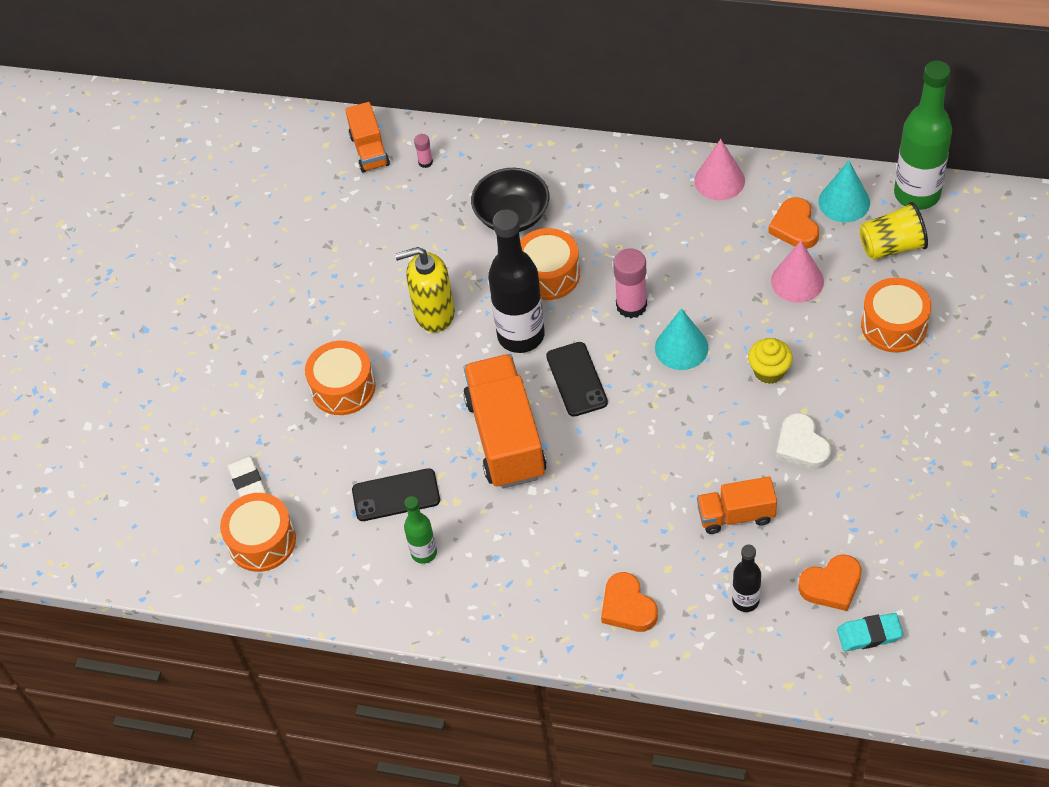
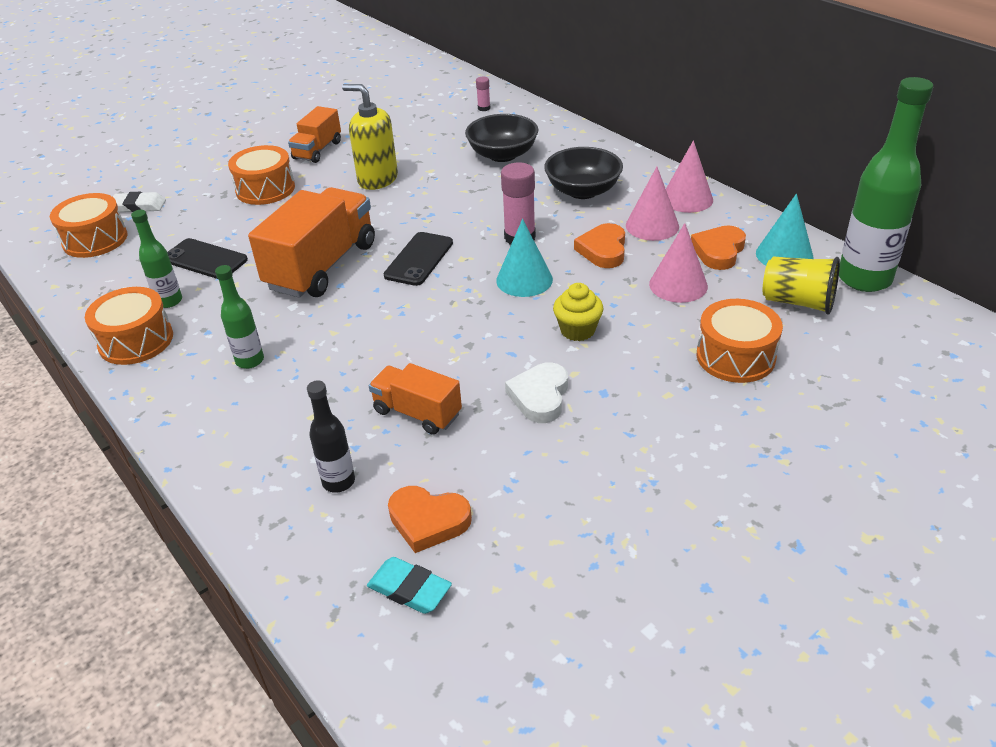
camera: 35 degrees right, 15 degrees down
white eraser [227,455,266,497] -> white eraser turned 75 degrees clockwise [113,192,166,212]
orange truck [345,102,390,173] -> orange truck moved to [288,106,341,163]
black bottle [488,210,545,353] -> none
orange drum [520,228,580,300] -> orange drum moved to [85,287,173,365]
orange heart [601,572,658,632] -> orange heart moved to [574,223,625,268]
none -> green bottle [215,265,264,369]
none -> black bowl [544,147,623,199]
none -> pink cone [626,167,679,241]

